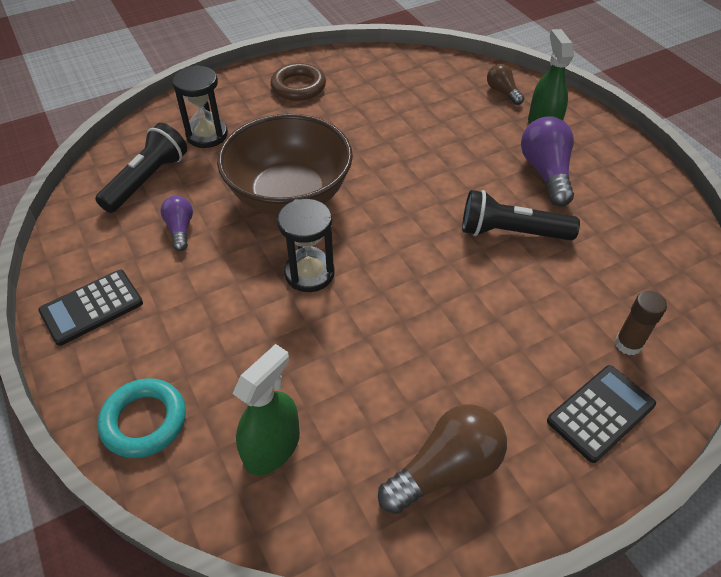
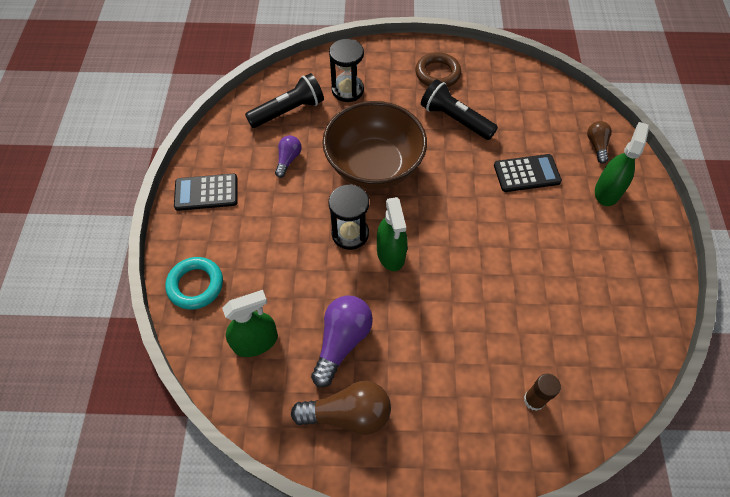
camera: 30 degrees right, 10 degrees up
black flashlight [462,190,580,240] -> black flashlight moved to [421,79,498,140]
purple light bulb [521,116,574,207] -> purple light bulb moved to [311,296,373,387]
black calculator [547,365,656,463] -> black calculator moved to [494,154,562,192]
none -> green spray bottle [377,197,408,271]

